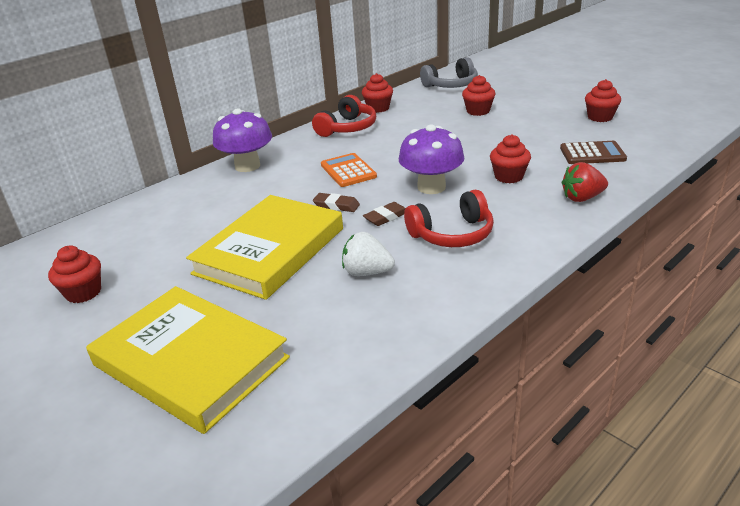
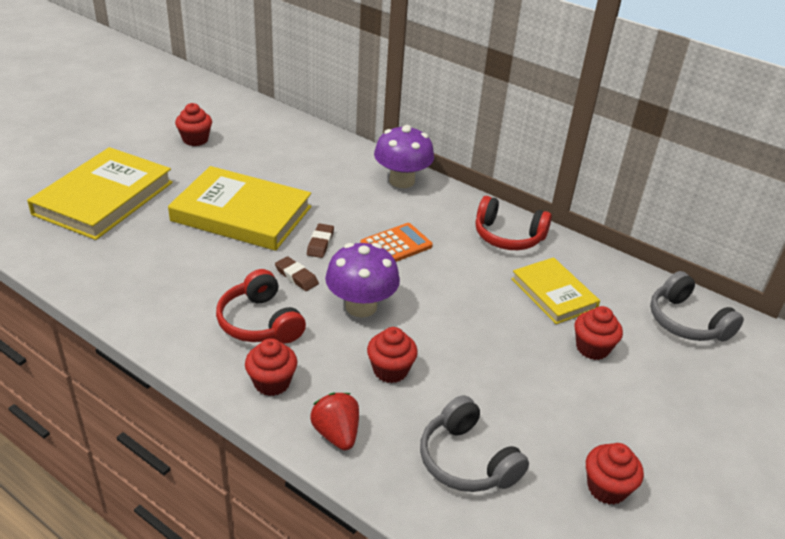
camera: 75 degrees right, 5 degrees up
white strawberry [342,232,395,276] -> none
red cupcake [362,73,393,113] -> red cupcake moved to [245,338,297,396]
brown calculator [560,141,627,164] -> grey headphones [420,395,529,492]
none -> yellow book [511,257,600,324]

